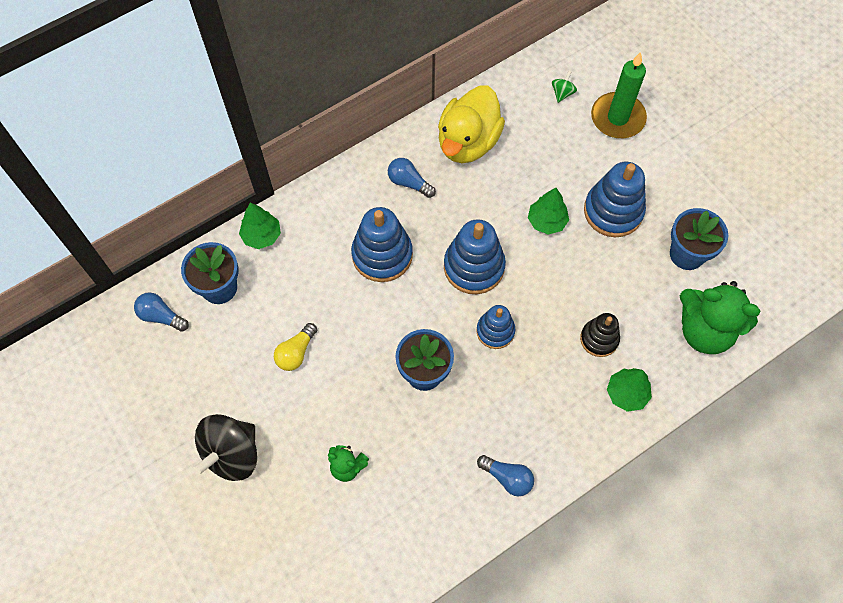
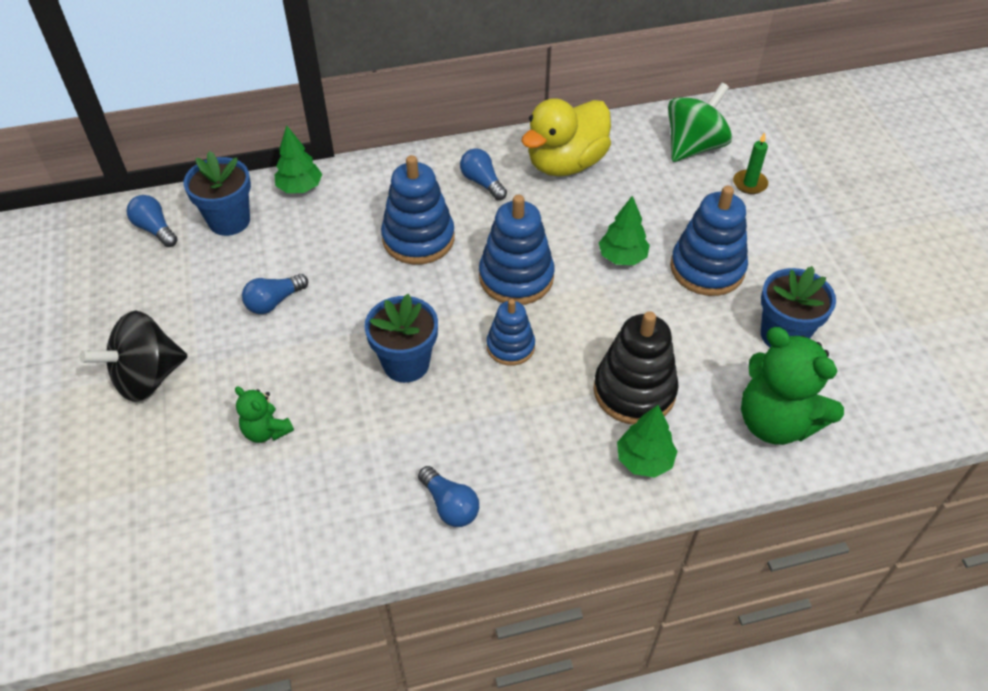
camera: 20 degrees right, 15 degrees down
yellow light bulb [274,323,317,371] -> blue light bulb [242,274,308,314]
green spinning top [552,70,577,103] -> green spinning top [668,83,732,162], size x2.29
black stacking toy [580,313,620,357] -> black stacking toy [593,311,679,425], size x1.64
green candle [591,52,647,138] -> green candle [733,133,768,194], size x0.52

